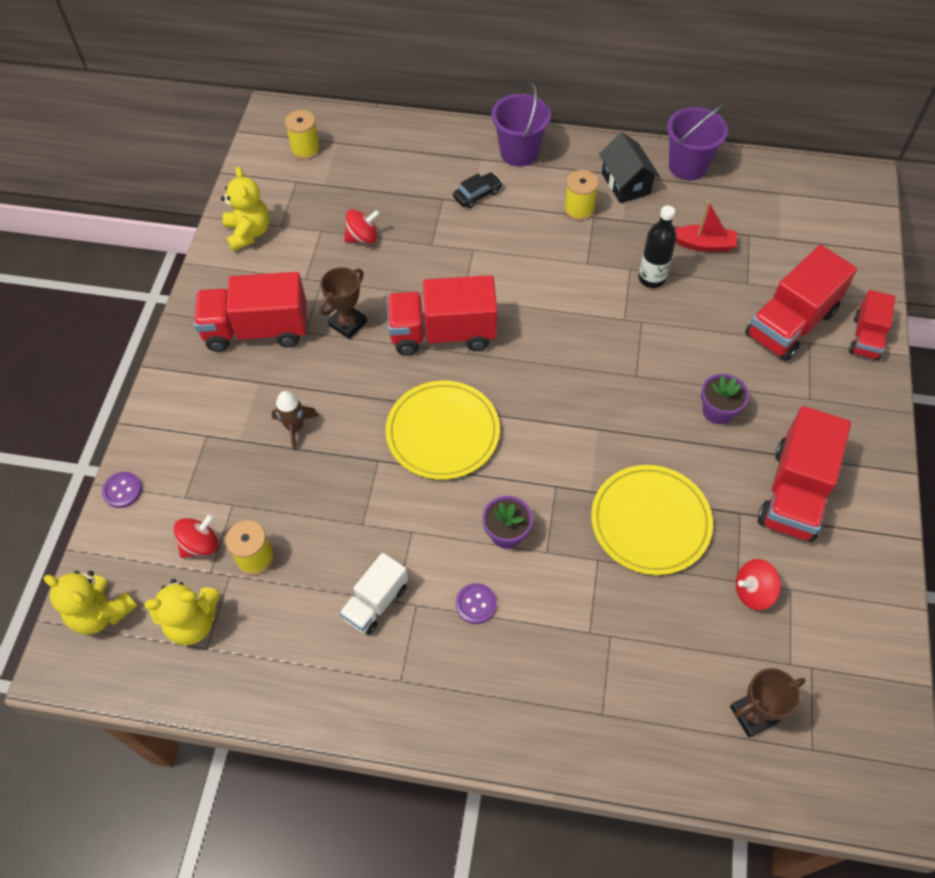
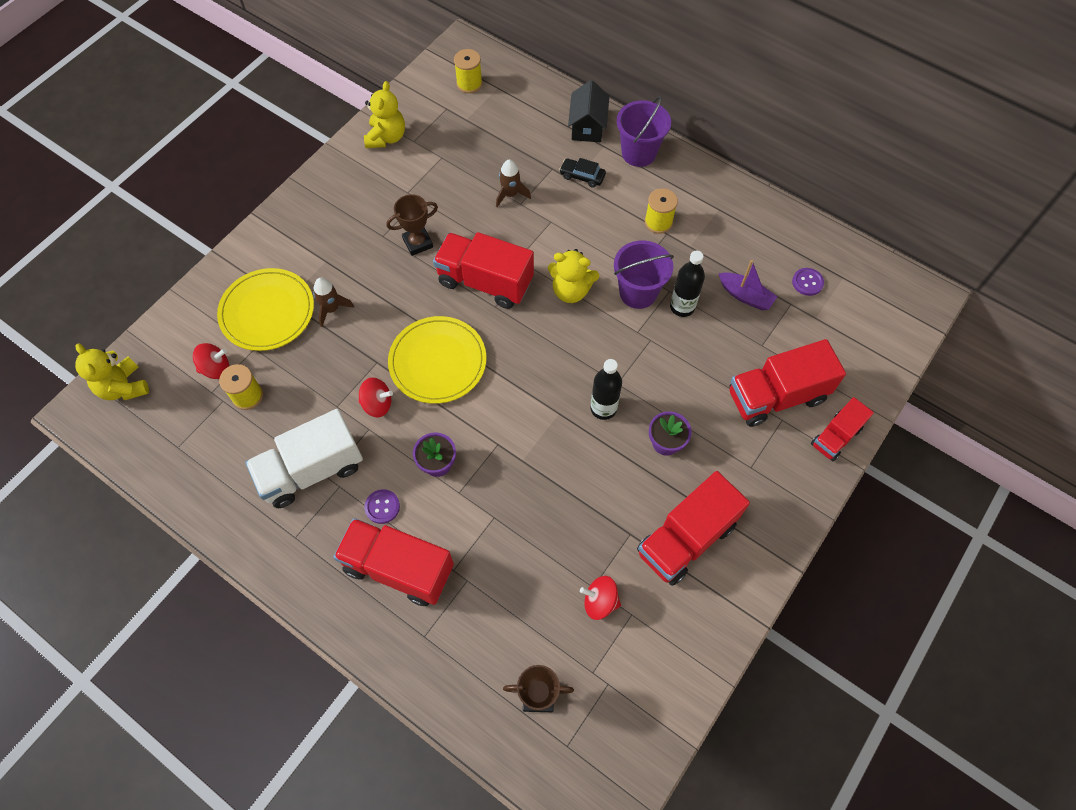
camera: 25 degrees right, 5 degrees up
purple button [102,472,142,508] -> purple button moved to [792,268,824,296]
yellow teddy bear [144,579,220,645] -> yellow teddy bear moved to [548,249,599,303]
red truck [194,272,306,352] -> red truck moved to [333,518,454,606]
white truck [339,553,408,635] -> white truck [245,409,363,508], size x1.71
red spinning top [344,209,380,244] -> red spinning top moved to [358,377,393,417]
black car [453,172,502,208] -> black car turned 150 degrees counterclockwise [559,158,606,188]
yellow plate [591,465,713,575] -> yellow plate moved to [217,268,314,351]
black house [599,132,660,203] -> black house moved to [568,80,609,142]
purple bucket [667,105,728,181] -> purple bucket moved to [614,240,674,309]
red boat [675,201,737,252] -> purple boat [718,260,777,311]
none -> brown rocket [496,159,531,207]
none -> black bottle [590,359,622,420]

